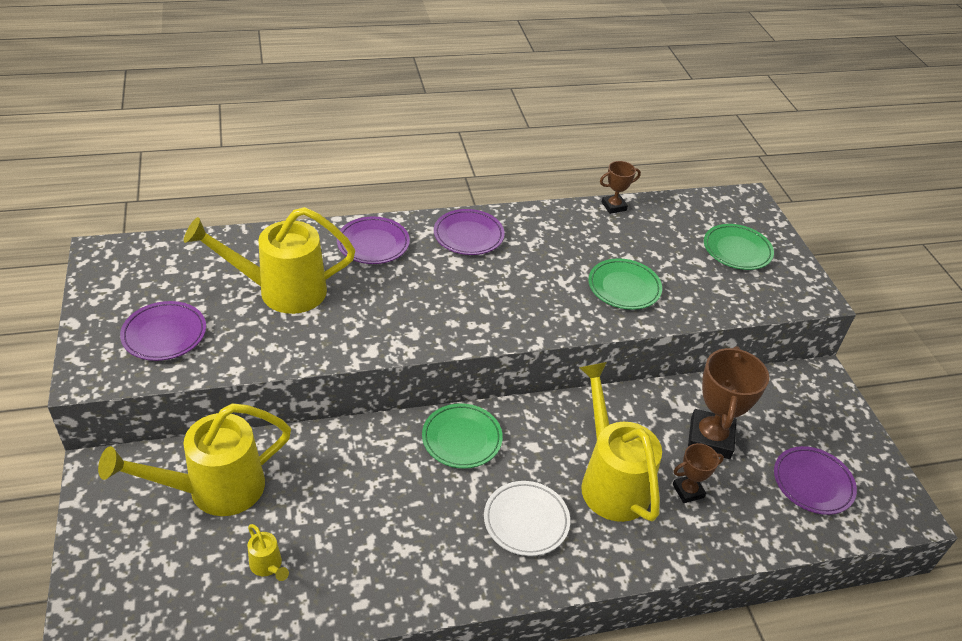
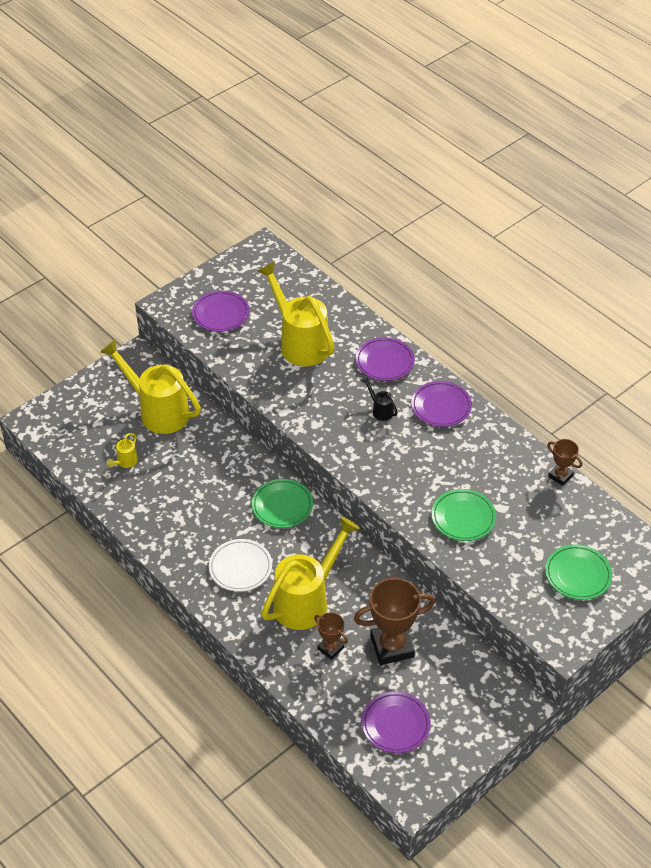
camera: 65 degrees right, 5 degrees up
none -> black watering can [362,377,398,421]

